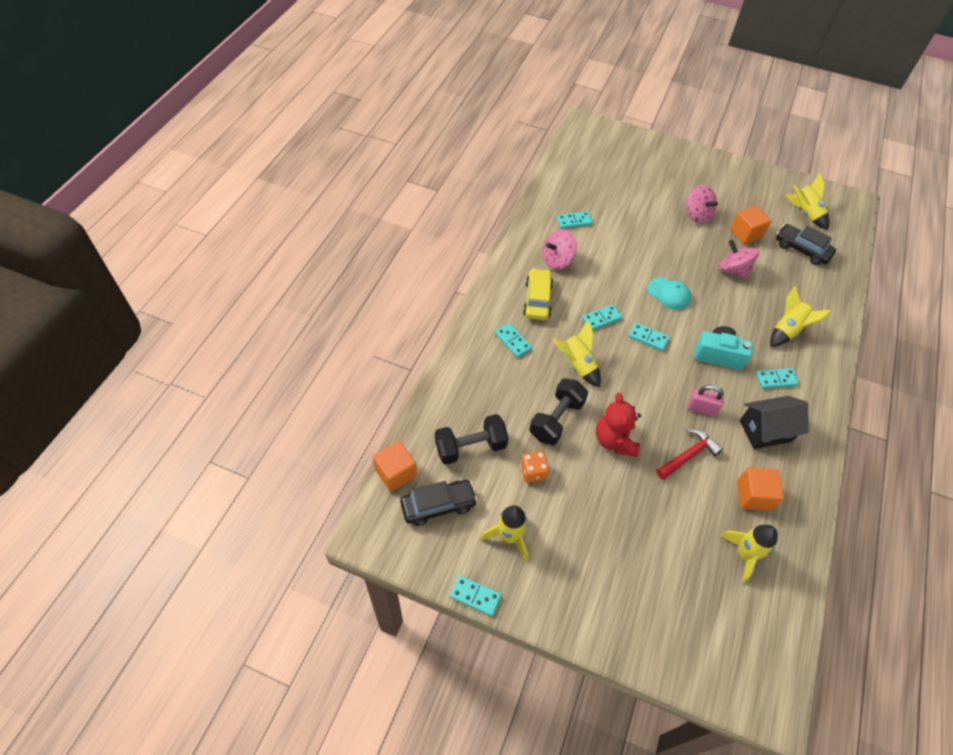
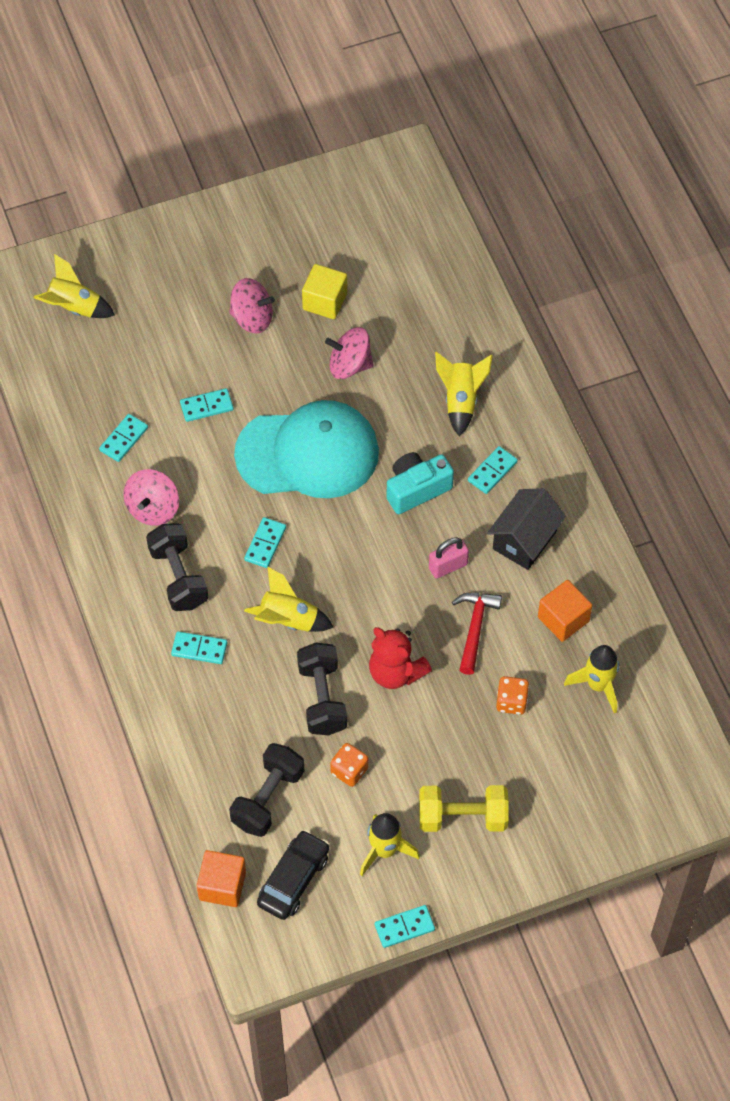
camera: 40 degrees left, 5 degrees up
yellow car [523,268,553,320] -> black dumbbell [146,523,208,611]
turquoise domino [629,323,670,351] -> turquoise domino moved to [180,388,234,422]
turquoise cap [647,277,691,310] -> turquoise cap [234,400,379,498], size x2.27
orange cube [730,205,772,245] -> yellow cube [302,264,347,319]
black car [776,224,836,265] -> none
yellow rocket [786,173,829,230] -> yellow rocket moved to [34,254,115,318]
none -> yellow dumbbell [419,785,509,832]
none -> orange dice [496,676,529,715]

